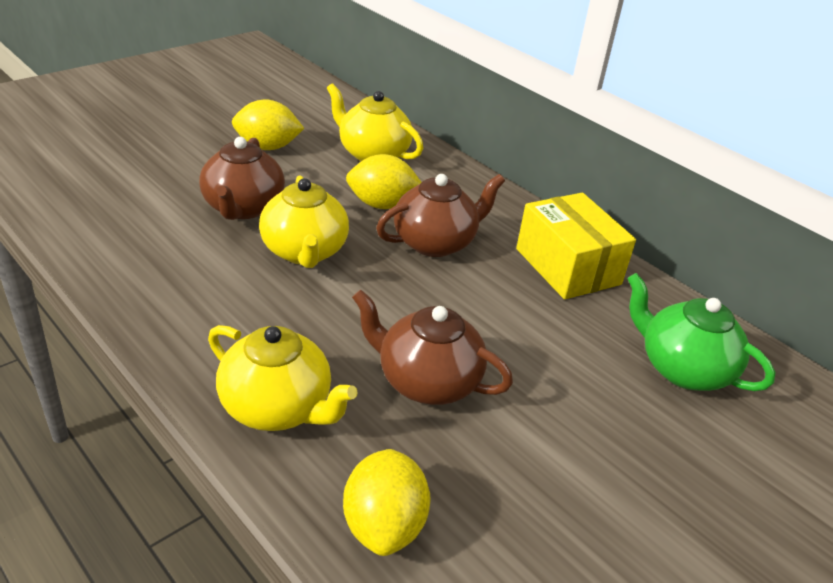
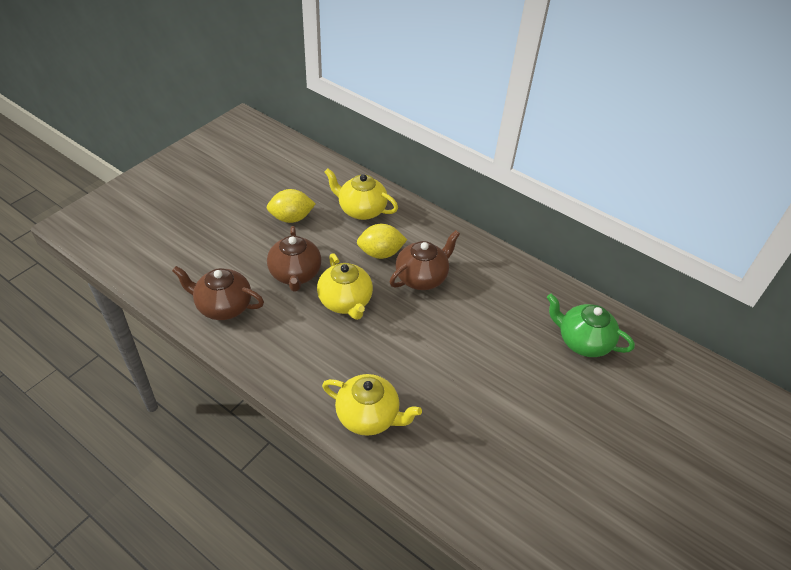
camera: 10 degrees left, 10 degrees up
yellow lemon [343,449,431,556] -> none
brown teapot [352,290,513,405] -> brown teapot moved to [172,266,264,320]
yellow box [516,193,636,299] -> none

